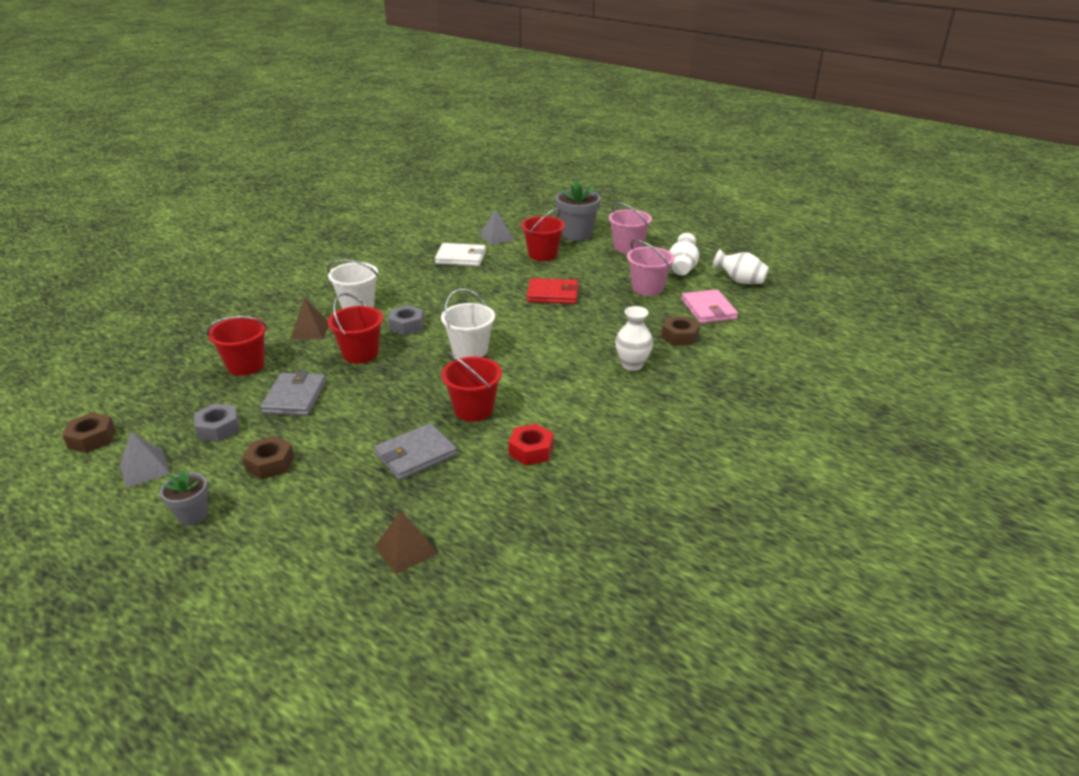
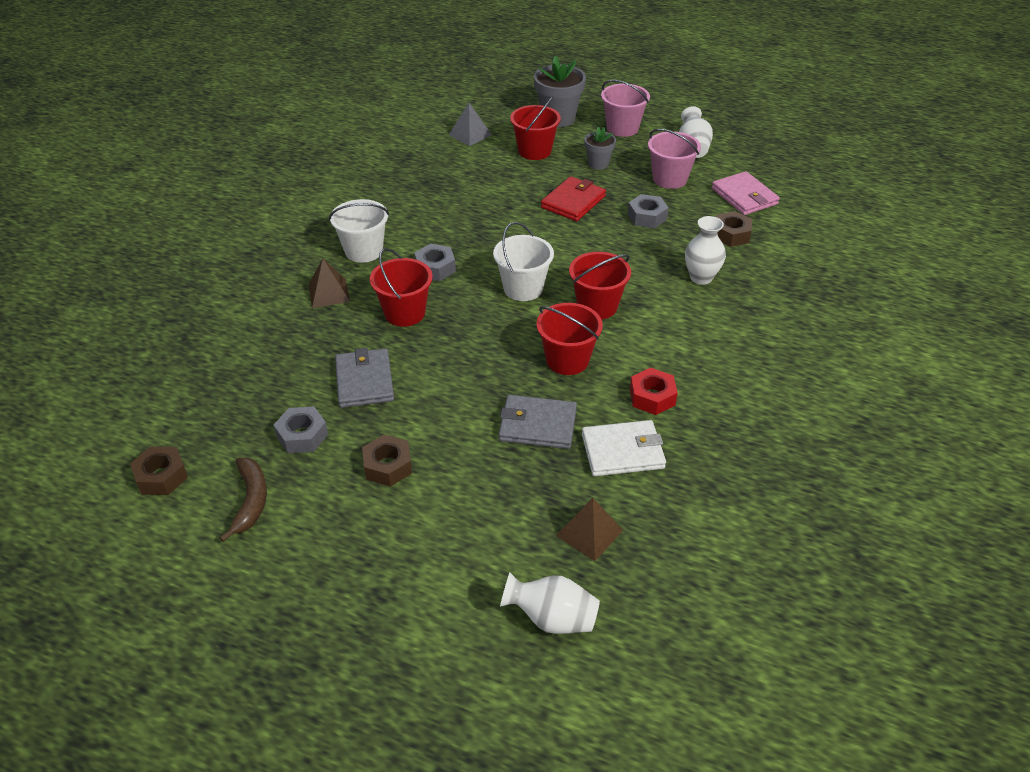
camera: 15 degrees left, 10 degrees up
grey pyramid [120,431,171,488] -> brown banana [219,457,267,542]
grey flower pot [160,470,208,526] -> grey flower pot moved to [584,127,616,170]
red bucket [206,316,268,376] -> red bucket moved to [569,252,631,319]
grey wallet [374,423,457,480] -> grey wallet turned 60 degrees clockwise [498,395,577,449]
white wallet [435,243,486,266] -> white wallet moved to [582,420,666,476]
red wallet [527,278,579,304] -> red wallet turned 45 degrees counterclockwise [541,176,606,221]
white vase [712,249,769,284] -> white vase moved to [500,573,600,634]
none -> grey nut [627,194,669,228]

